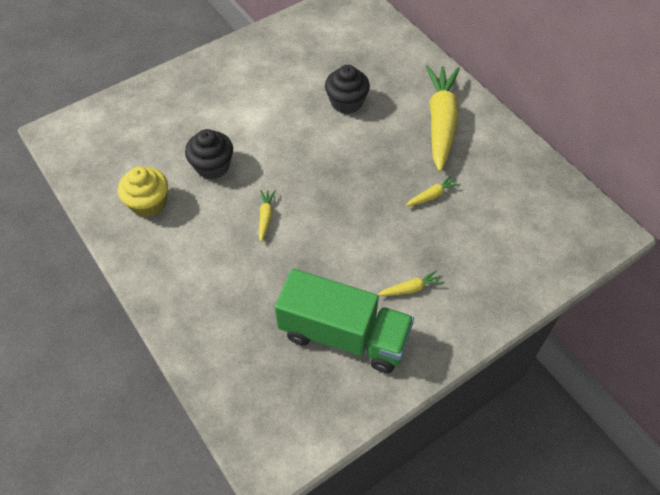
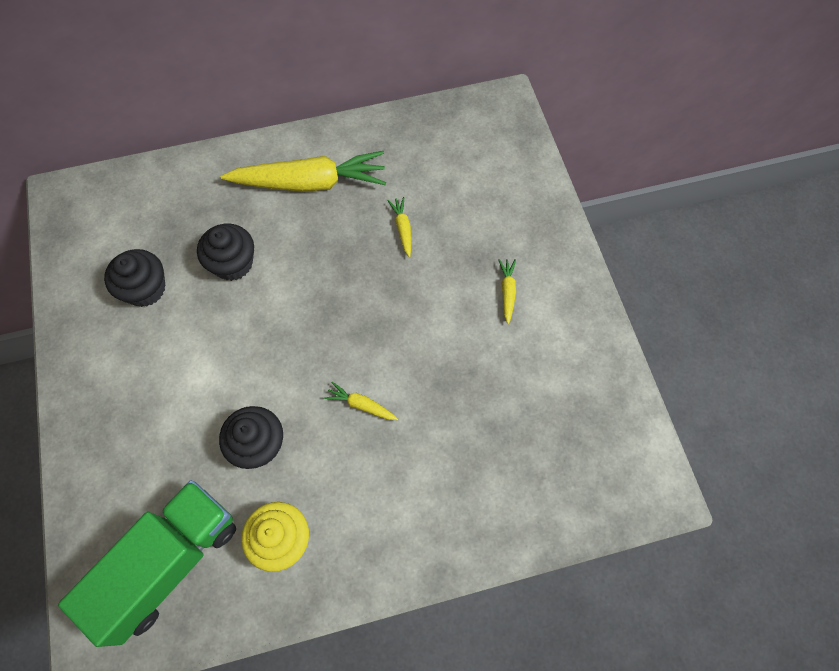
camera: 70 degrees left, 10 degrees up
green truck [275,269,414,373] -> green truck moved to [58,480,236,647]
yellow carrot [426,65,460,172] -> yellow carrot turned 150 degrees clockwise [221,151,386,192]
none -> black cupcake [104,249,165,307]

